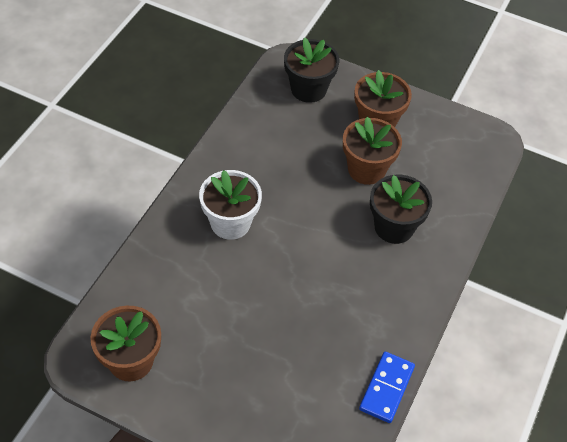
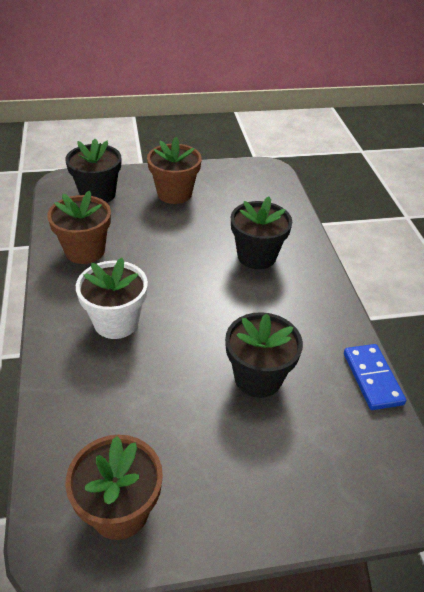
camera: 35 degrees left, 10 degrees down
brown flower pot [343,117,402,185] -> brown flower pot moved to [47,191,111,264]
none -> black flower pot [225,312,303,398]

